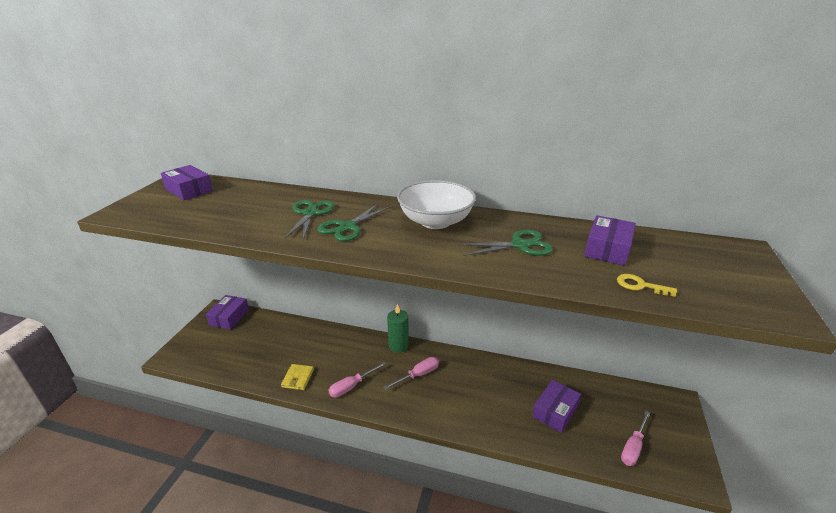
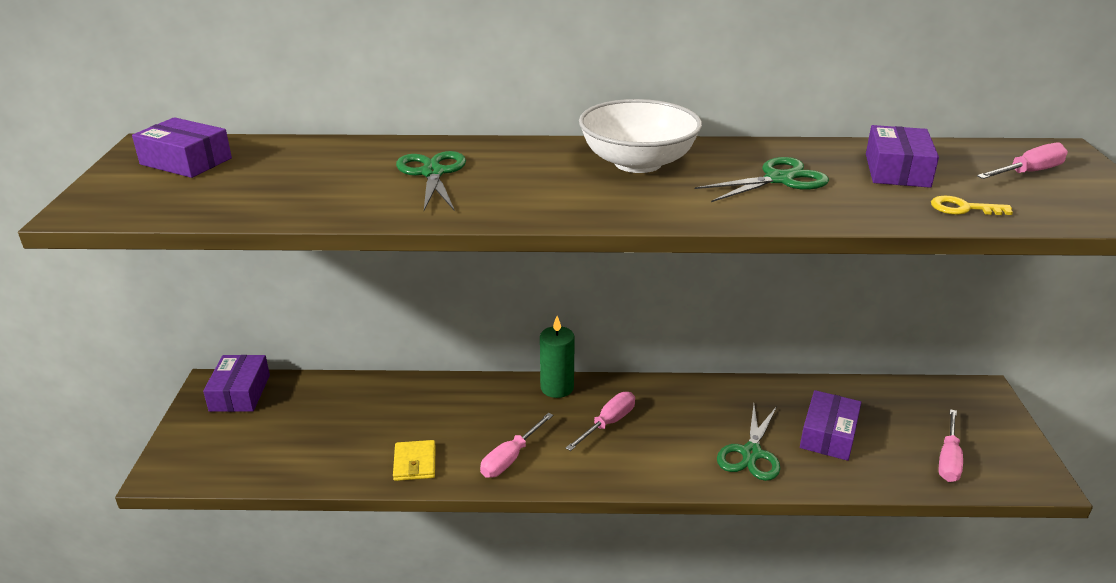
camera: 15 degrees left, 0 degrees up
green scissors [317,204,391,241] -> green scissors moved to [717,405,780,481]
none -> pink screwdriver [977,143,1068,179]

